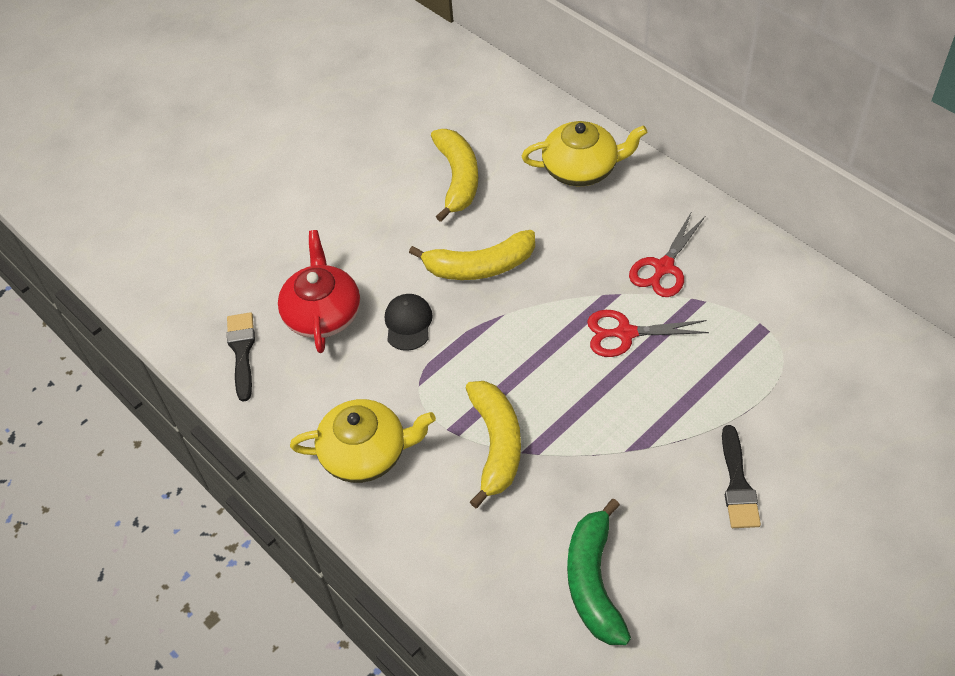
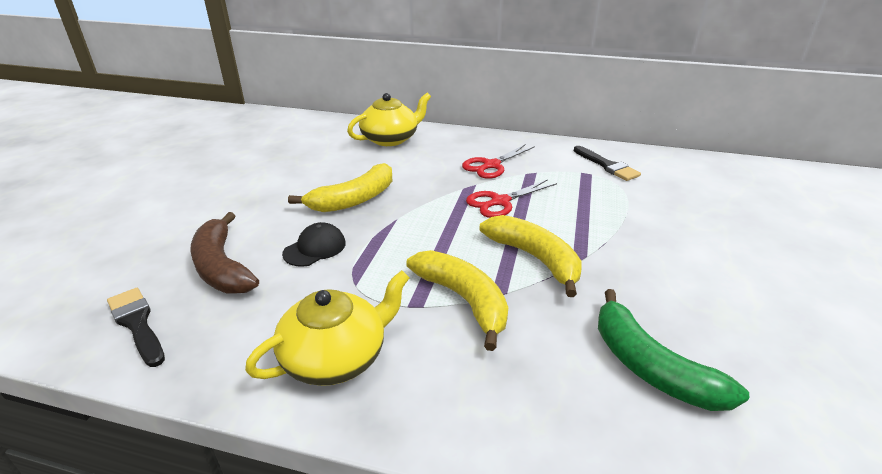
camera: 35 degrees left, 20 degrees down
red teapot [278,230,360,353] -> brown banana [190,212,259,293]
black cap [385,294,433,351] -> black cap turned 75 degrees clockwise [282,222,346,267]
yellow banana [431,129,478,222] -> yellow banana moved to [480,215,582,297]
red scissors [629,211,705,297] -> red scissors turned 45 degrees clockwise [462,144,535,179]
black brush [722,425,761,528] -> black brush moved to [574,146,641,181]

